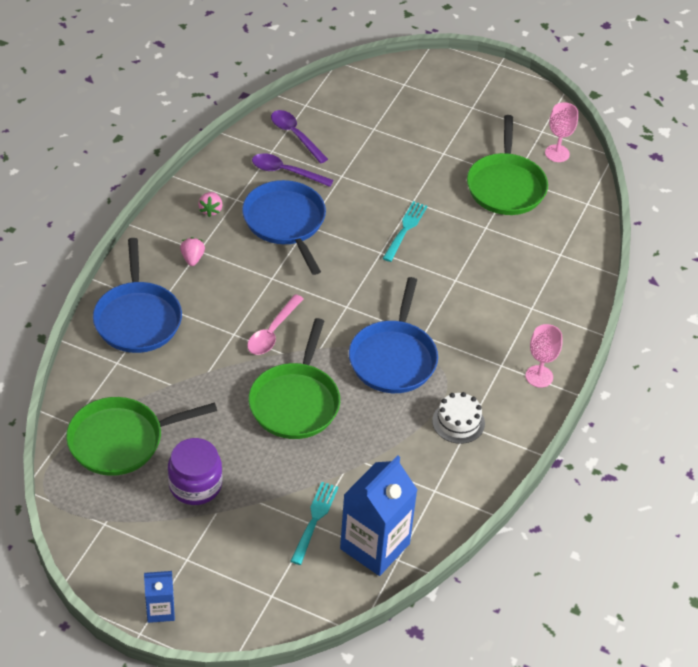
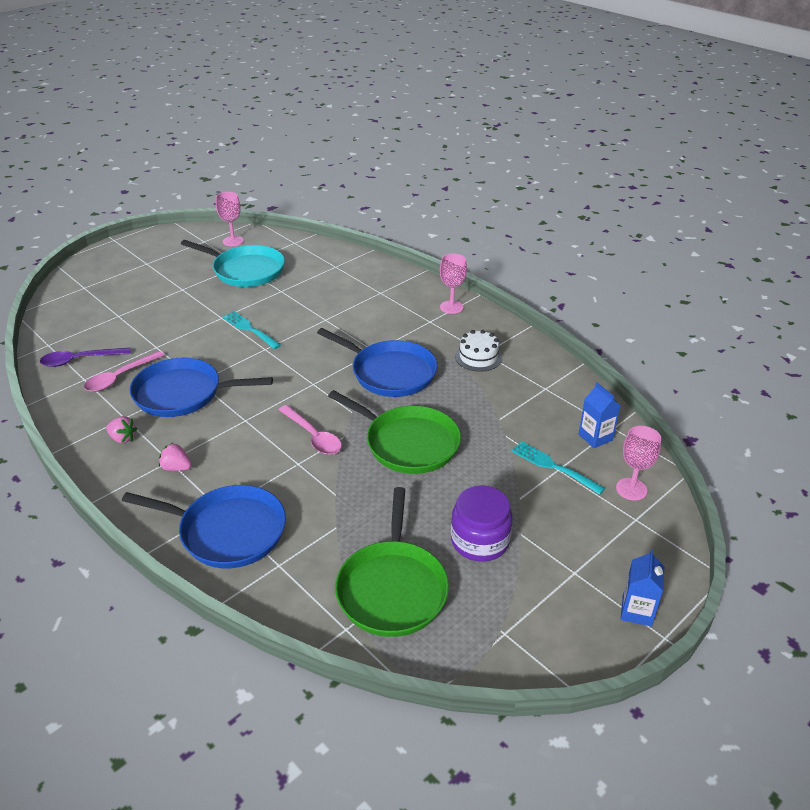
camera: 65 degrees left, 10 degrees down
purple spoon [252,153,334,187] -> pink spoon [84,351,165,392]
blue carton [340,455,417,576] -> blue carton [579,383,620,448], size x0.51
green pan [467,115,548,215] -> turquoise pan [181,240,285,287]
none -> pink goblet [616,426,661,501]

